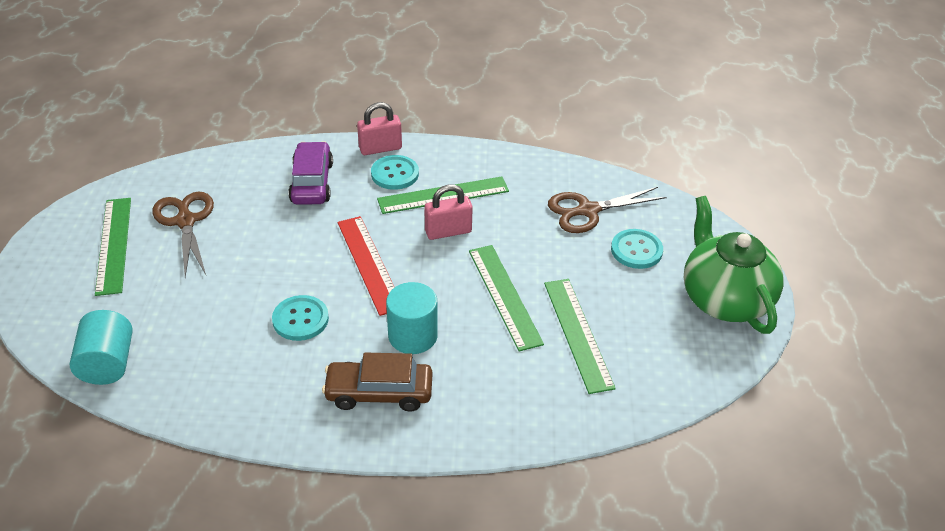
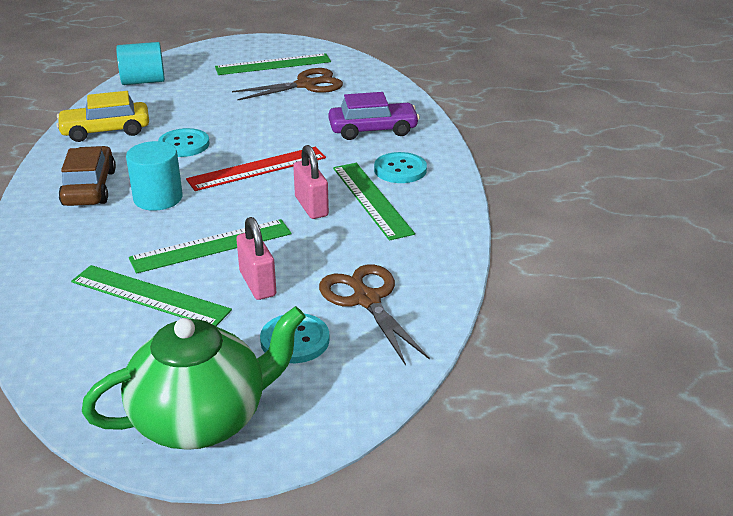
camera: 85 degrees right, 10 degrees down
pink padlock [357,102,402,155] -> pink padlock moved to [236,217,276,300]
green ruler [544,279,616,394] -> green ruler turned 45 degrees clockwise [71,265,232,326]
none -> yellow car [56,91,149,142]

